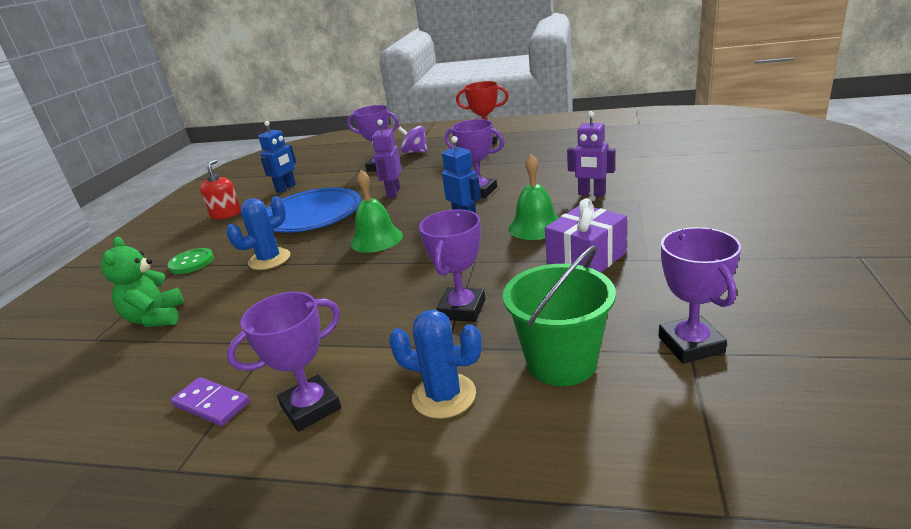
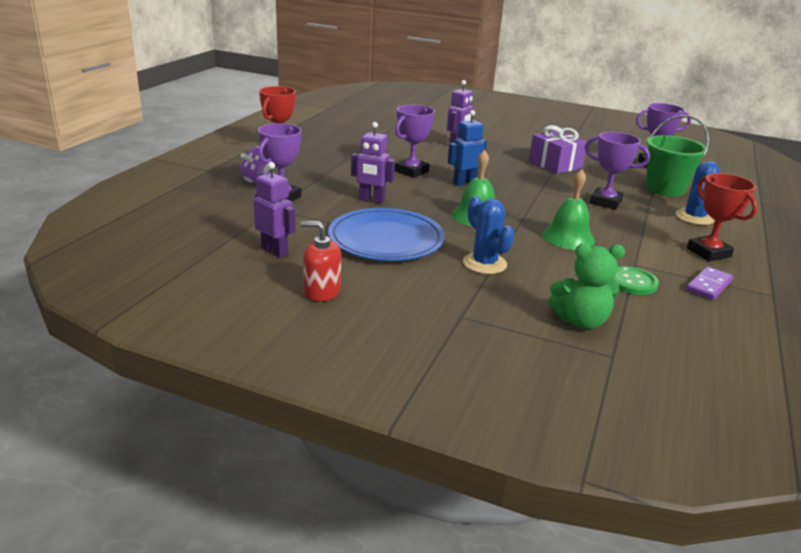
camera: 85 degrees left, 0 degrees up
green button [167,248,214,274] -> green button moved to [613,266,659,295]
purple trophy [227,292,341,432] -> red trophy [687,173,758,262]
blue robot [258,121,296,193] -> purple robot [253,162,296,258]
green bell [508,154,559,240] -> green bell moved to [542,169,595,250]

